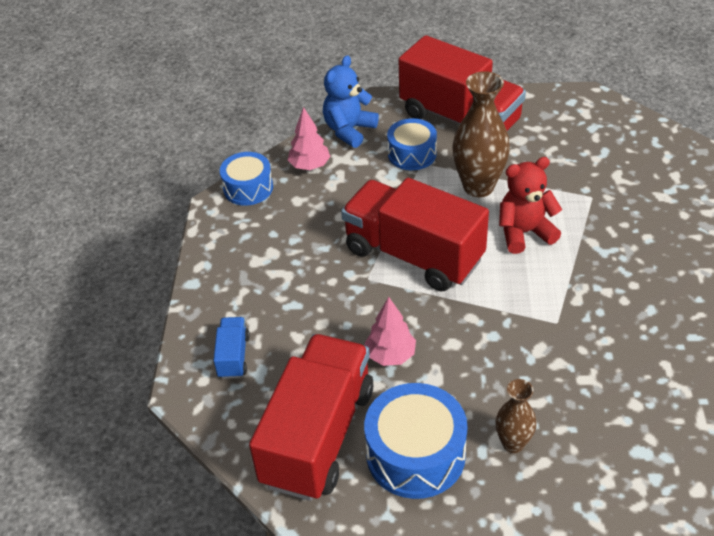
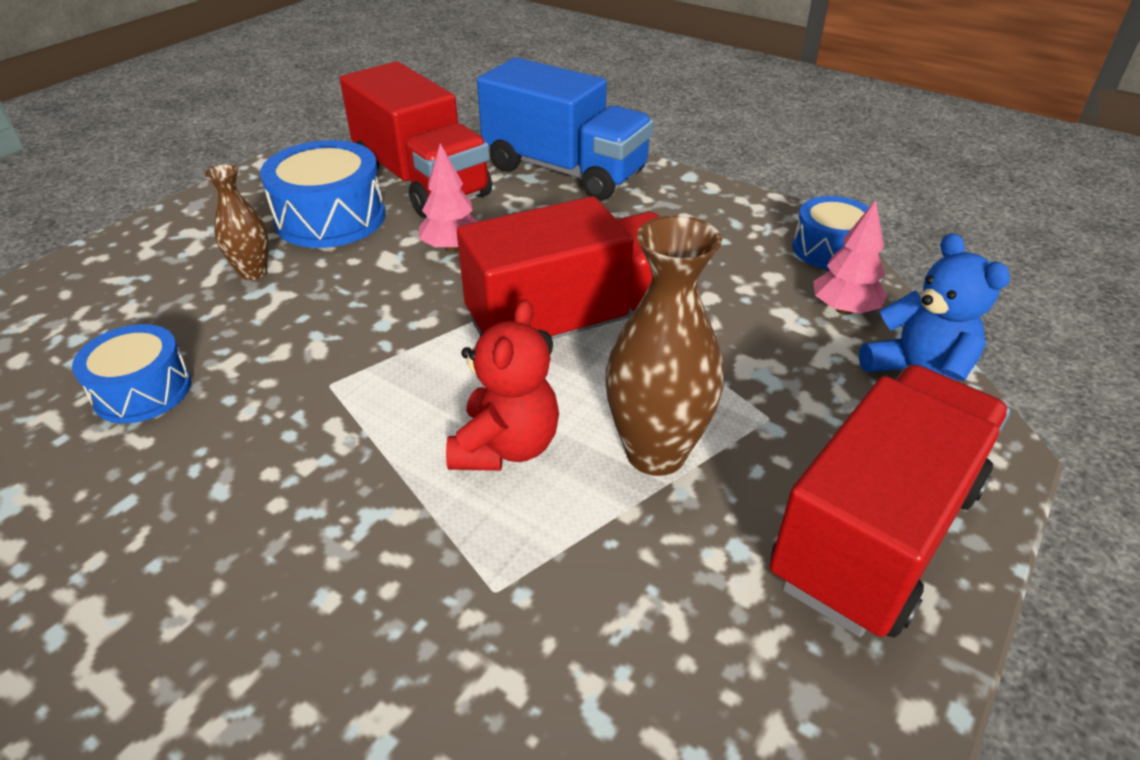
camera: 120 degrees right, 5 degrees down
blue truck [213,317,250,379] -> blue truck [477,57,654,201], size x2.34
blue drum [387,118,437,170] -> blue drum moved to [72,324,191,423]
red truck [399,35,526,131] -> red truck turned 150 degrees clockwise [769,365,1010,638]

